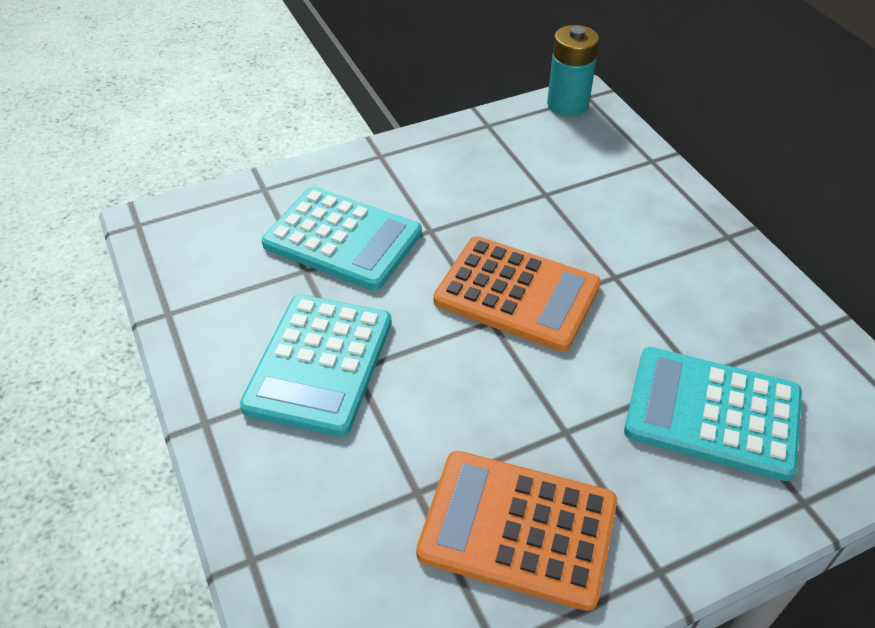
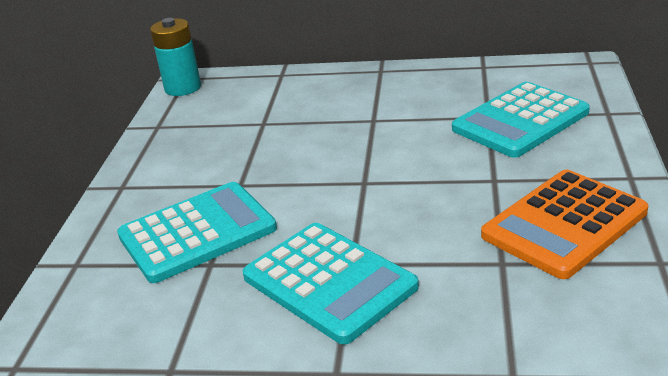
camera: 55 degrees left, 15 degrees down
orange calculator [434,236,601,352] -> none

